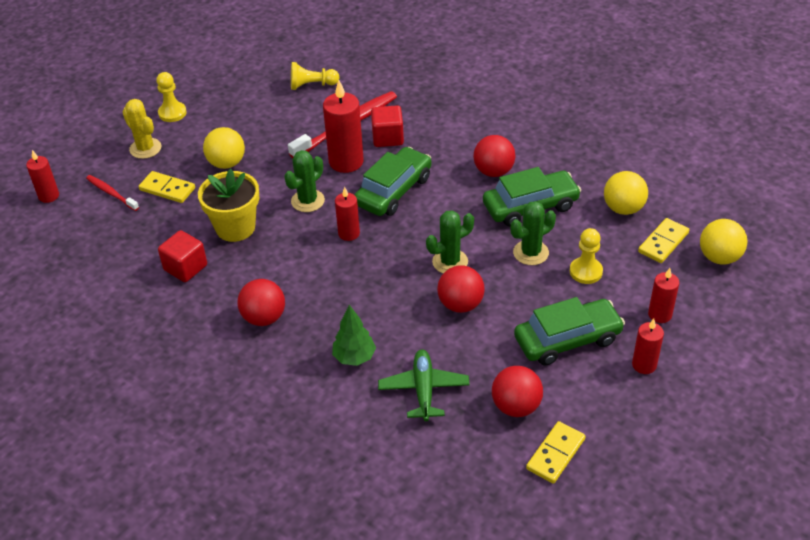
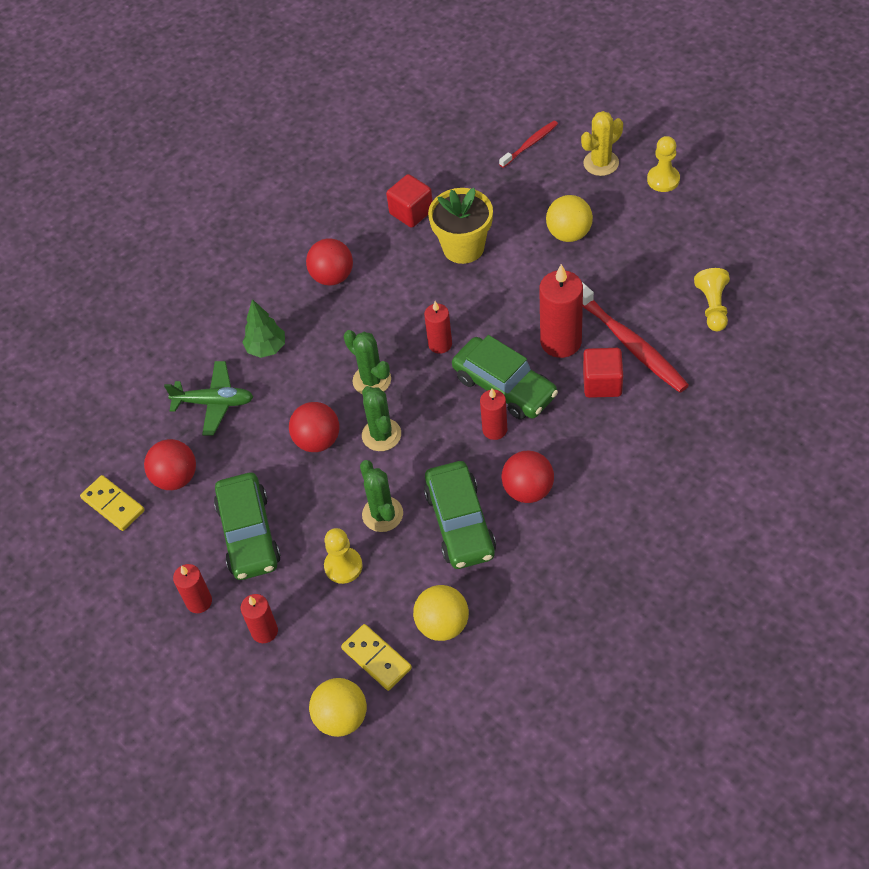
camera: 100 degrees right, 10 degrees up
red candle [26,150,59,203] -> red candle moved to [480,388,507,440]
yellow domino [139,171,195,203] -> none
green cactus [284,150,325,212] -> green cactus moved to [344,330,391,394]

